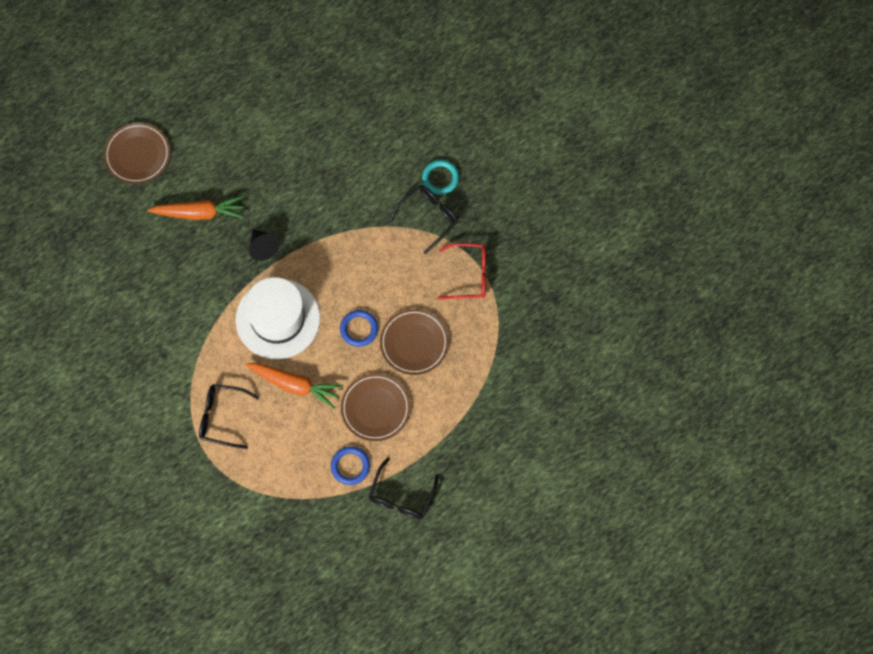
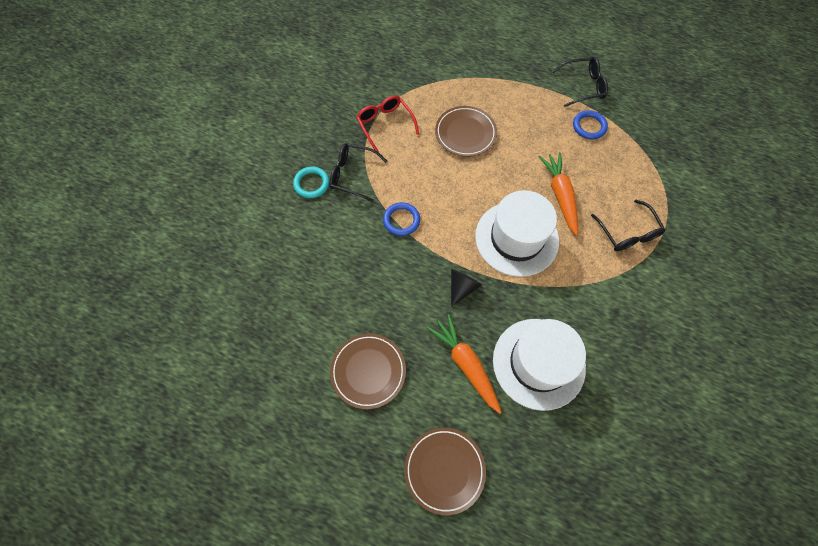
camera: 120 degrees left, 5 degrees down
blue ring [340,310,378,347] -> blue ring moved to [383,202,420,236]
brown plate [341,373,411,441] -> brown plate moved to [330,333,406,409]
none -> white hat [493,319,586,411]

